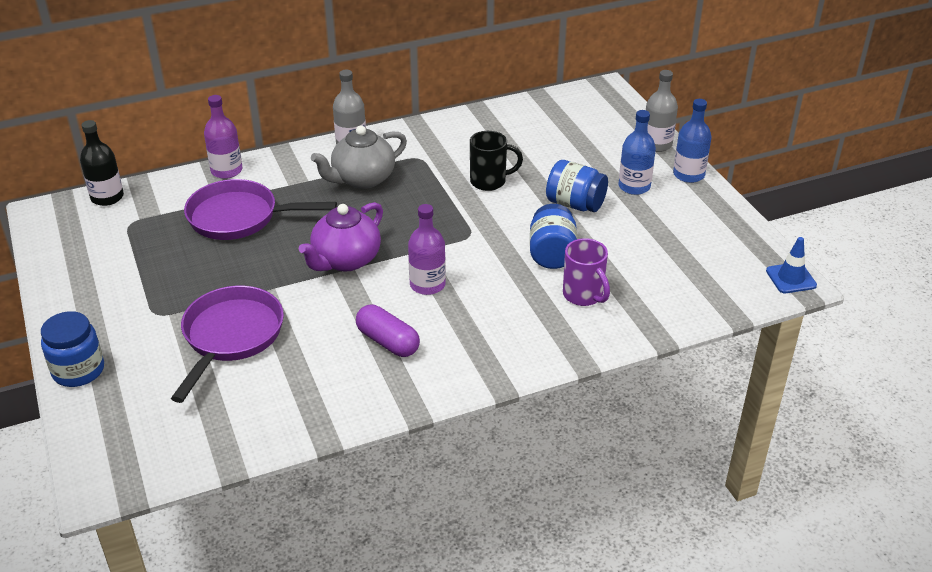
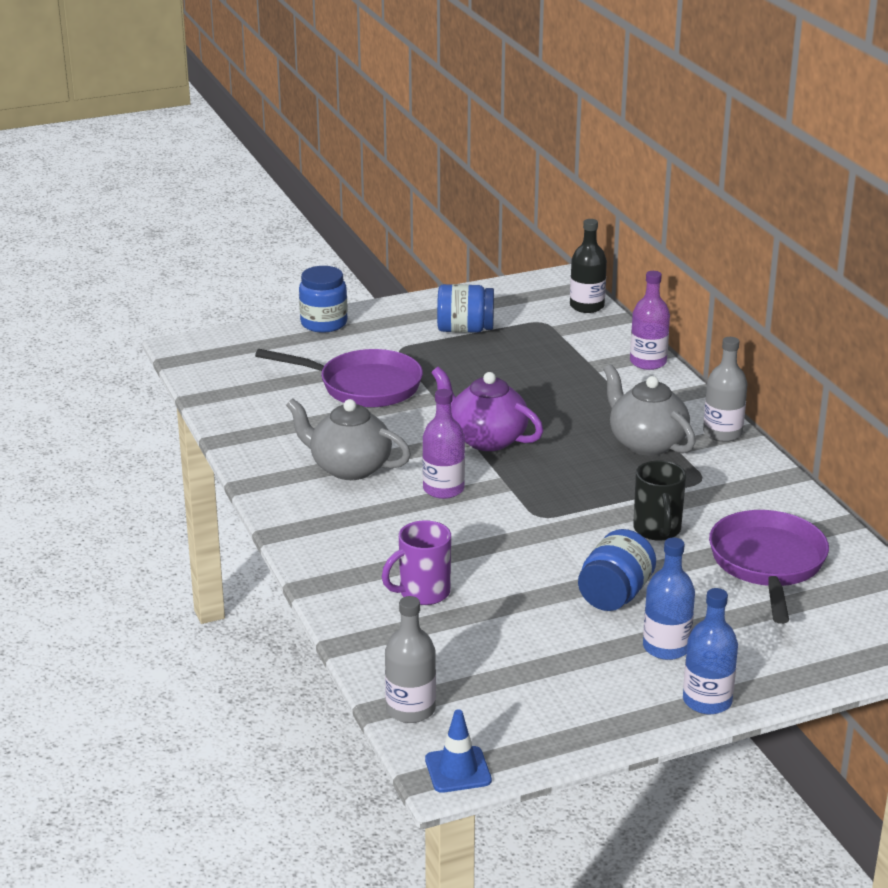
camera: 90 degrees right, 10 degrees down
purple pan [184,179,337,240] -> purple pan moved to [709,510,829,624]
purple capsule [356,305,420,357] -> grey teapot [286,398,411,480]
blue jar [530,204,577,269] -> blue jar moved to [437,284,494,333]
grey bottle [646,70,678,152] -> grey bottle moved to [385,596,436,723]

